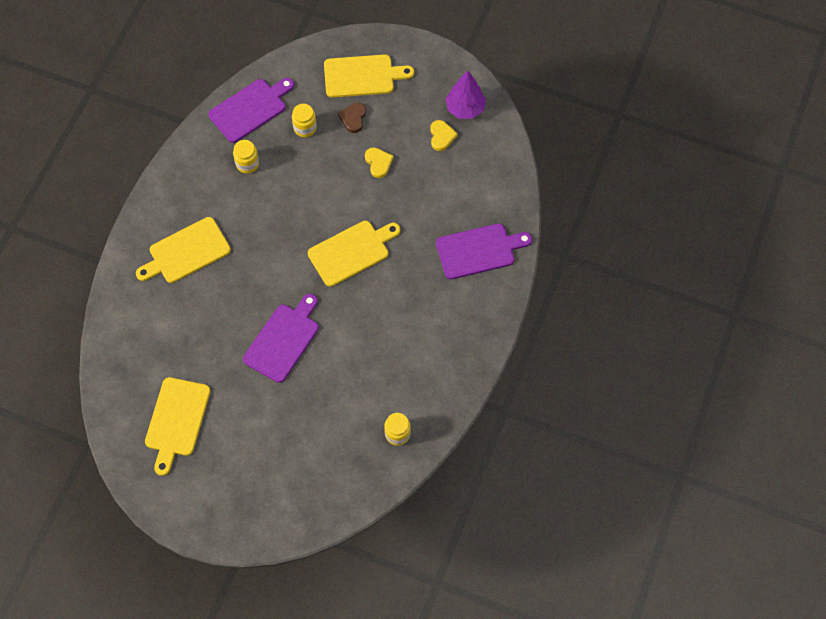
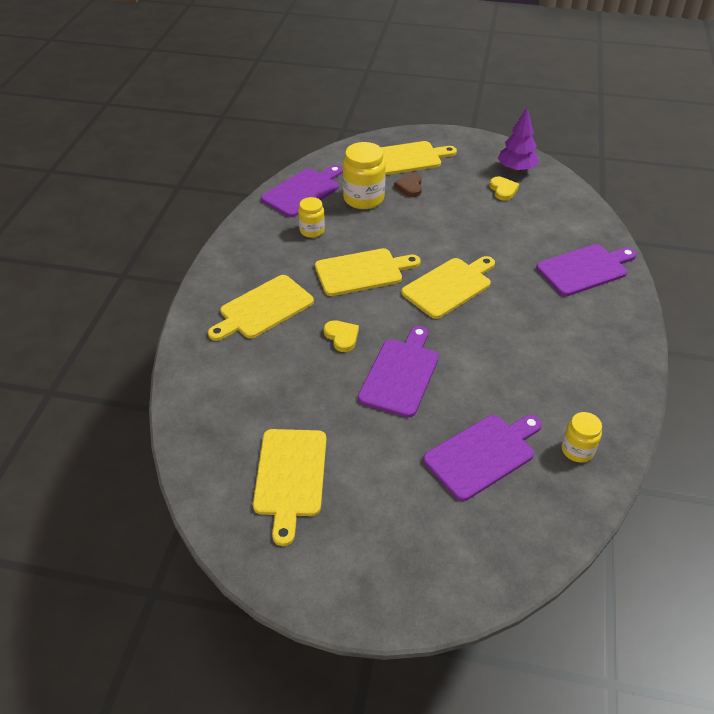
camera: 10 degrees left, 20 degrees down
yellow jar [292,104,317,137] -> yellow jar [343,142,386,209], size x1.71
yellow heart [365,147,394,178] -> yellow heart moved to [324,320,359,352]
none -> yellow cutting board [315,248,421,296]
none -> purple cutting board [423,415,542,501]

